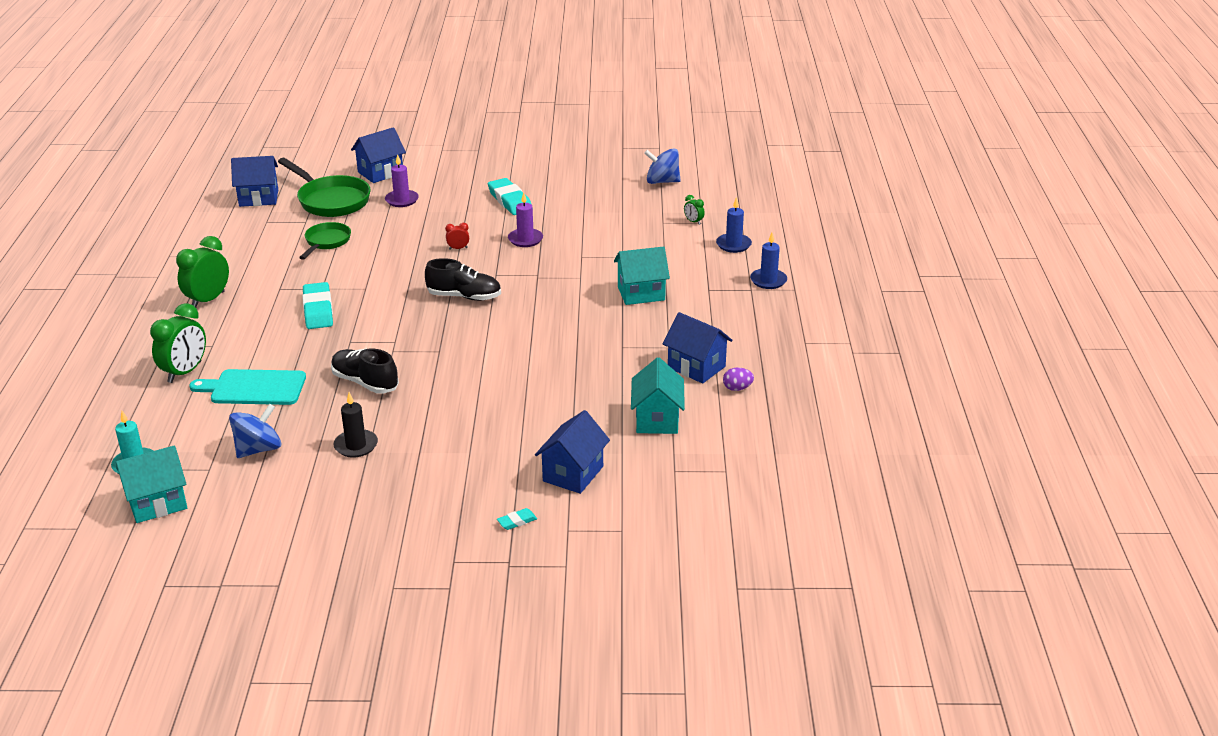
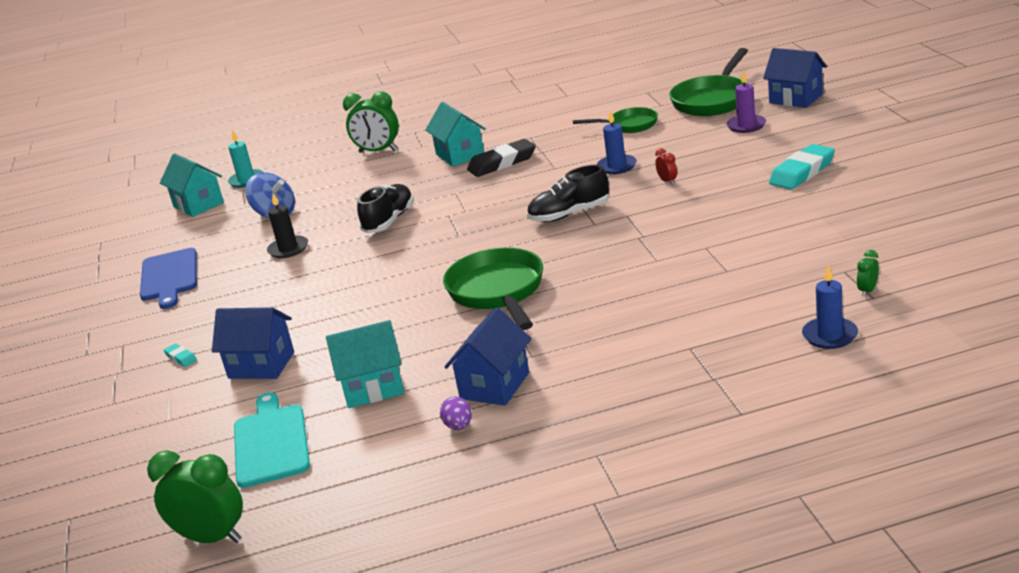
camera: 80 degrees right, 5 degrees down
green clock [176,236,229,308] -> green clock moved to [147,450,243,543]
turquoise cutting board [189,369,306,405] -> turquoise cutting board moved to [234,392,310,488]
blue house [231,156,278,207] -> none
turquoise eraser [302,282,333,329] -> black eraser [467,139,536,177]
black shoe [425,258,501,301] -> black shoe turned 75 degrees clockwise [527,165,609,222]
purple candle [508,192,543,247] -> none
turquoise house [614,246,670,305] -> turquoise house moved to [425,102,486,167]
blue spinning top [644,148,681,184] -> none
blue candle [750,233,787,289] -> blue candle moved to [597,110,637,174]
none -> blue cutting board [140,248,197,309]
none -> green pan [443,248,543,330]

